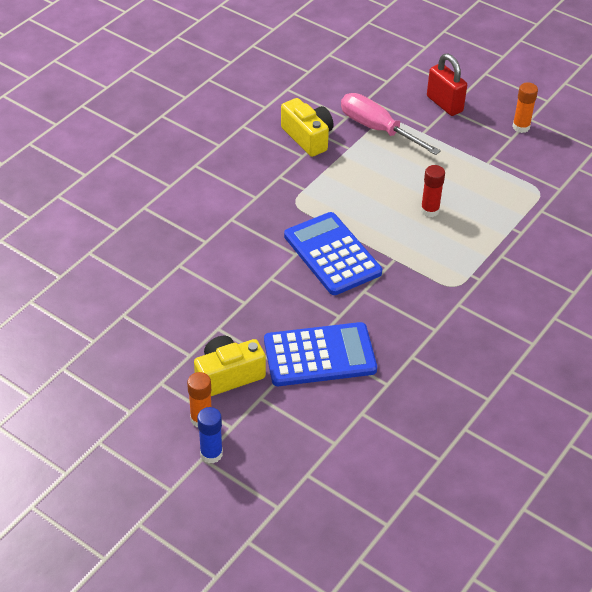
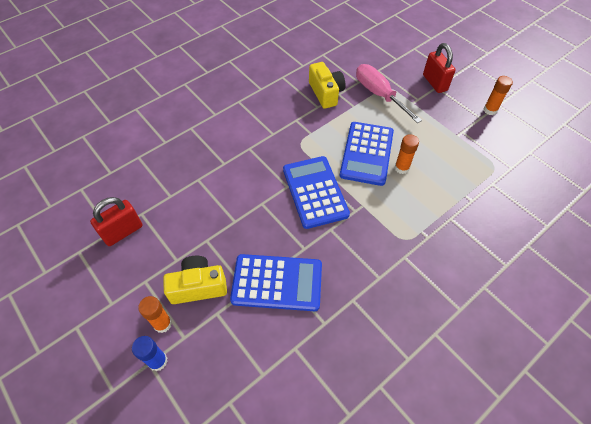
camera: 15 degrees right, 10 degrees up
red glue stick [421,165,445,217] -> orange glue stick [395,134,419,174]
none -> red padlock [90,197,143,246]
none -> blue calculator [340,122,394,186]

